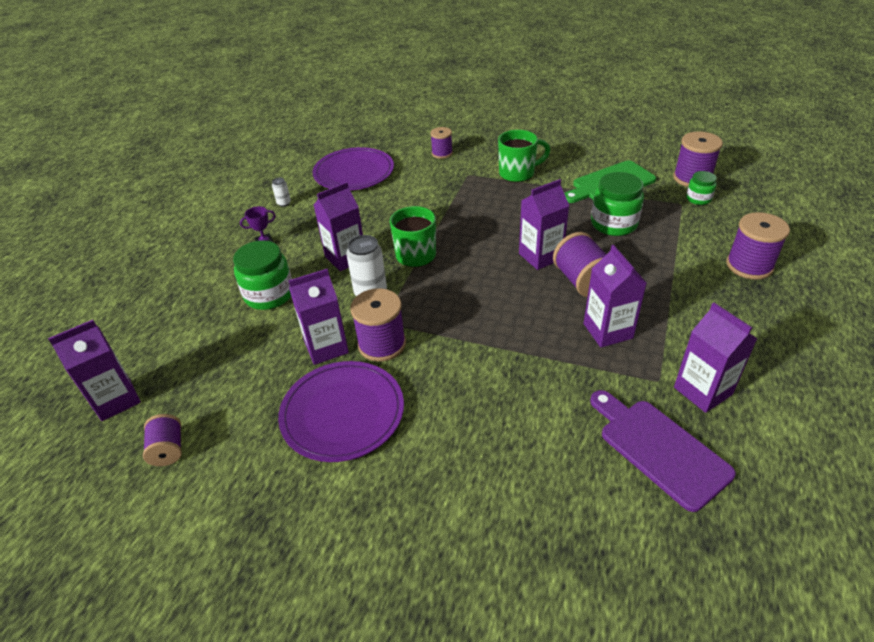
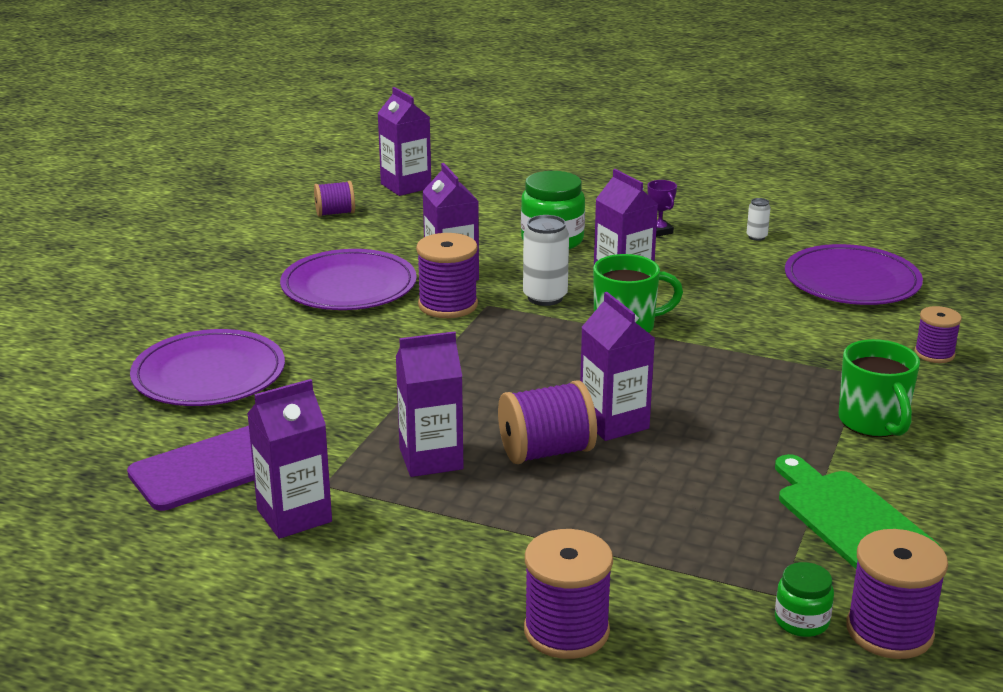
camera: 90 degrees right, 15 degrees down
green jar [591,172,644,236] -> none
none -> purple plate [130,329,285,406]

